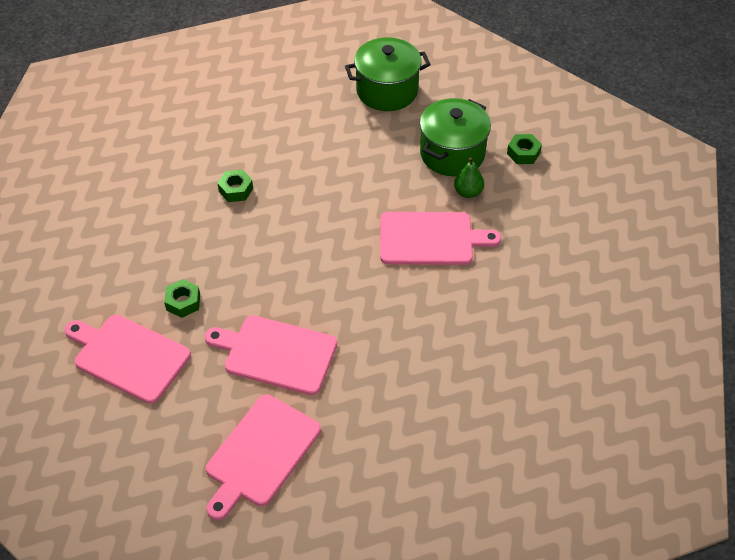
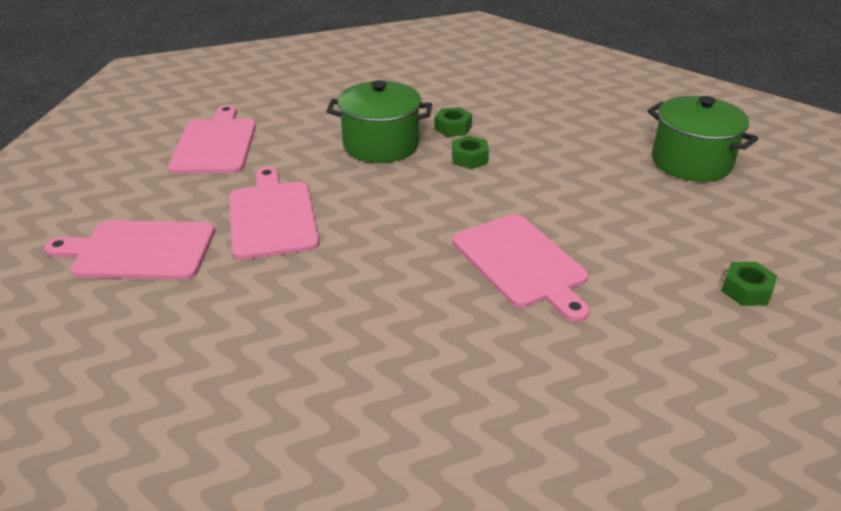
camera: 60 degrees right, 15 degrees down
green nut [164,279,200,318] -> green nut moved to [452,136,489,169]
green pot [420,98,491,176] -> green pot moved to [326,80,432,163]
green pear [454,157,484,198] -> none

